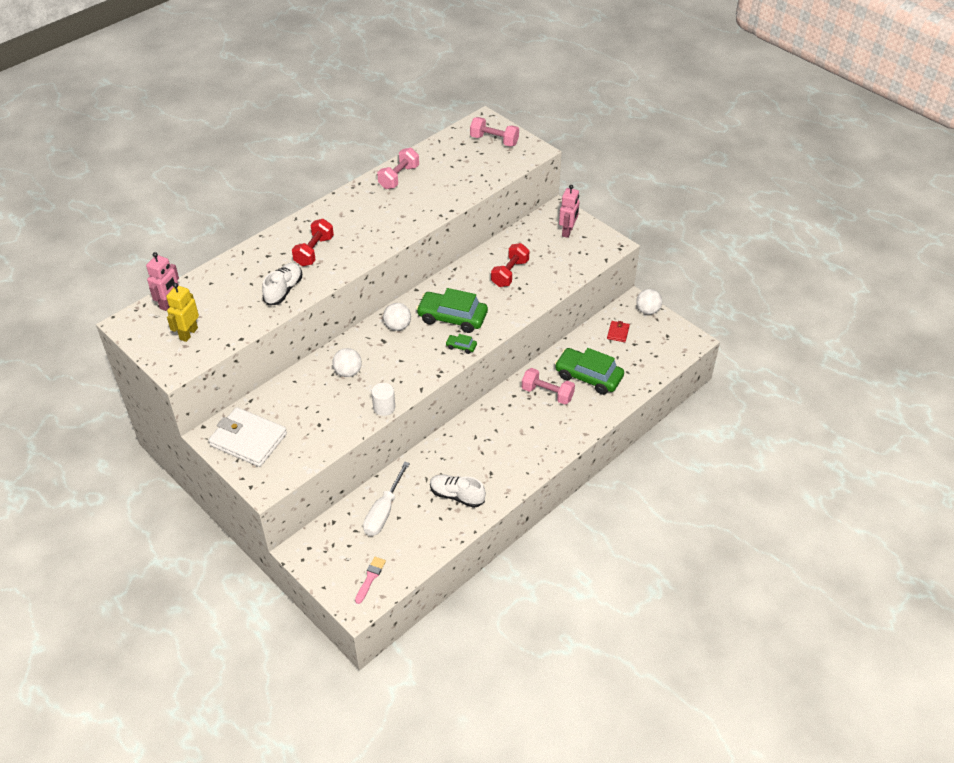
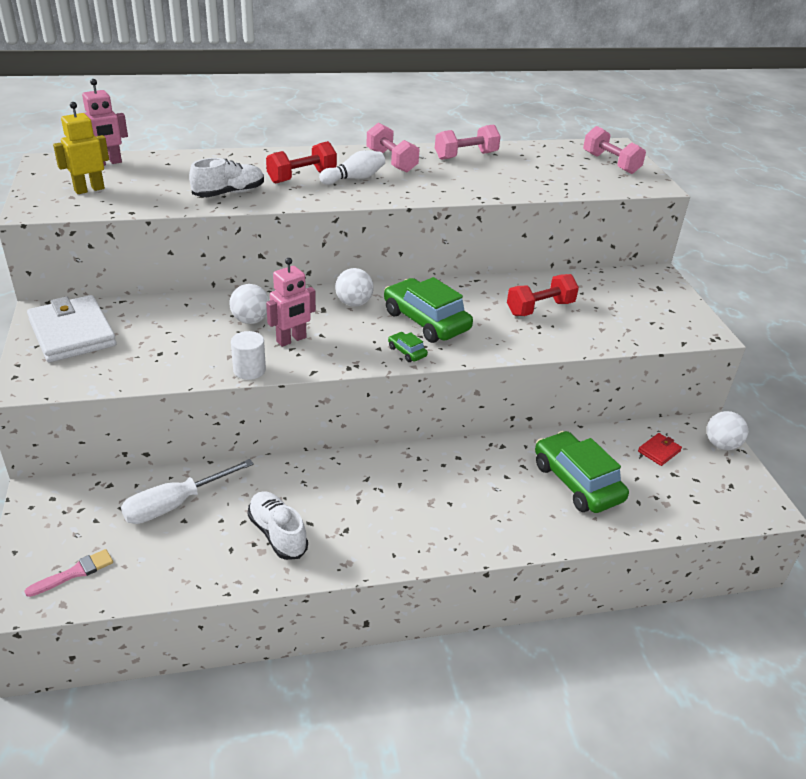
camera: 30 degrees right, 10 degrees down
pink dumbbell [522,368,575,405] -> pink dumbbell moved to [366,123,420,173]
pink robot [559,185,580,238] -> pink robot moved to [266,258,316,347]
none -> white bowling pin [319,150,385,185]

